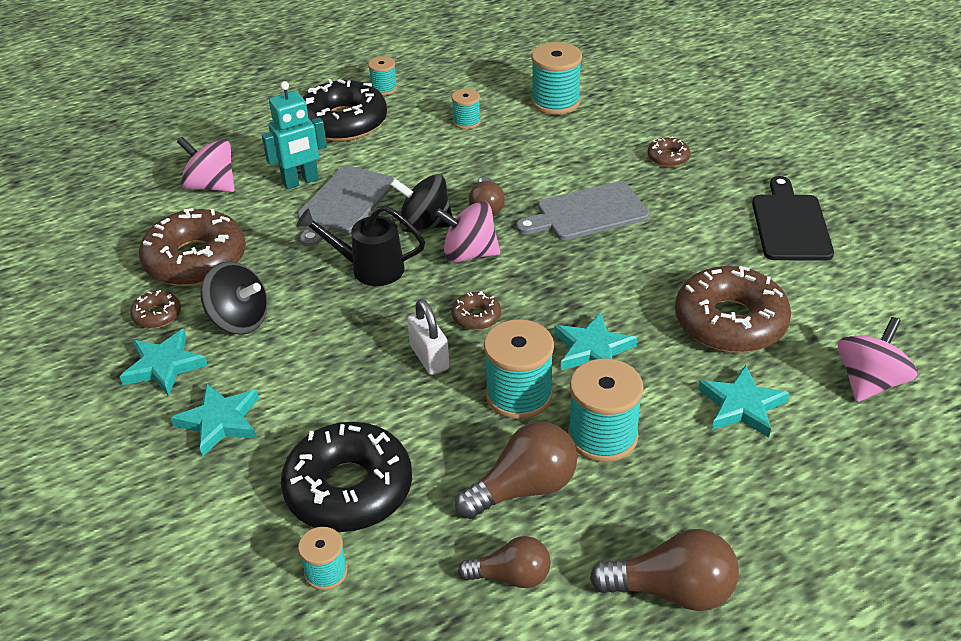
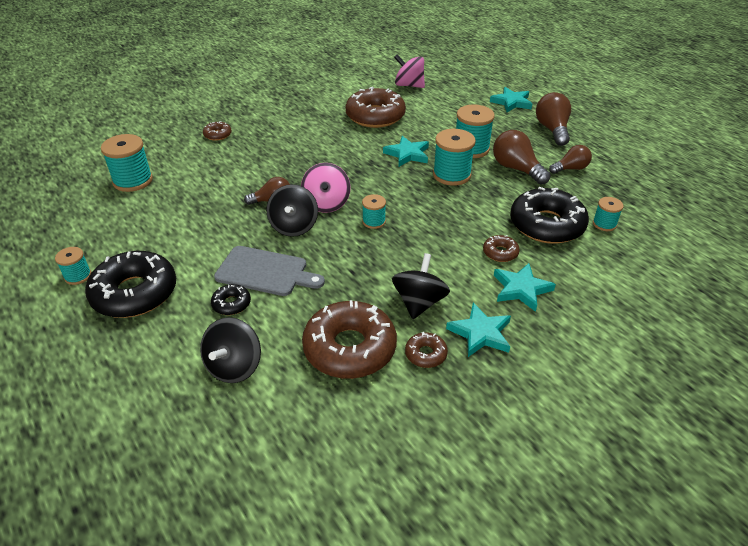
camera: 100 degrees left, 0 degrees up
pink spinning top [177,137,235,192] -> black spinning top [200,317,261,383]
turquoise robot [262,81,327,189] -> black donut [211,284,251,315]
black watering can [296,205,425,286] -> none
white padlock [407,299,449,375] -> none
turquoise spool [452,88,481,129] -> turquoise spool moved to [362,194,386,229]
brown donut [452,291,501,330] -> brown donut moved to [483,235,520,262]
brown light bulb [458,536,551,588] -> brown light bulb turned 75 degrees clockwise [549,145,592,174]
grey cutting board [516,181,649,240] -> none
turquoise star [698,365,789,437] -> turquoise star moved to [490,87,532,112]
black cutting board [752,176,834,261] -> none

